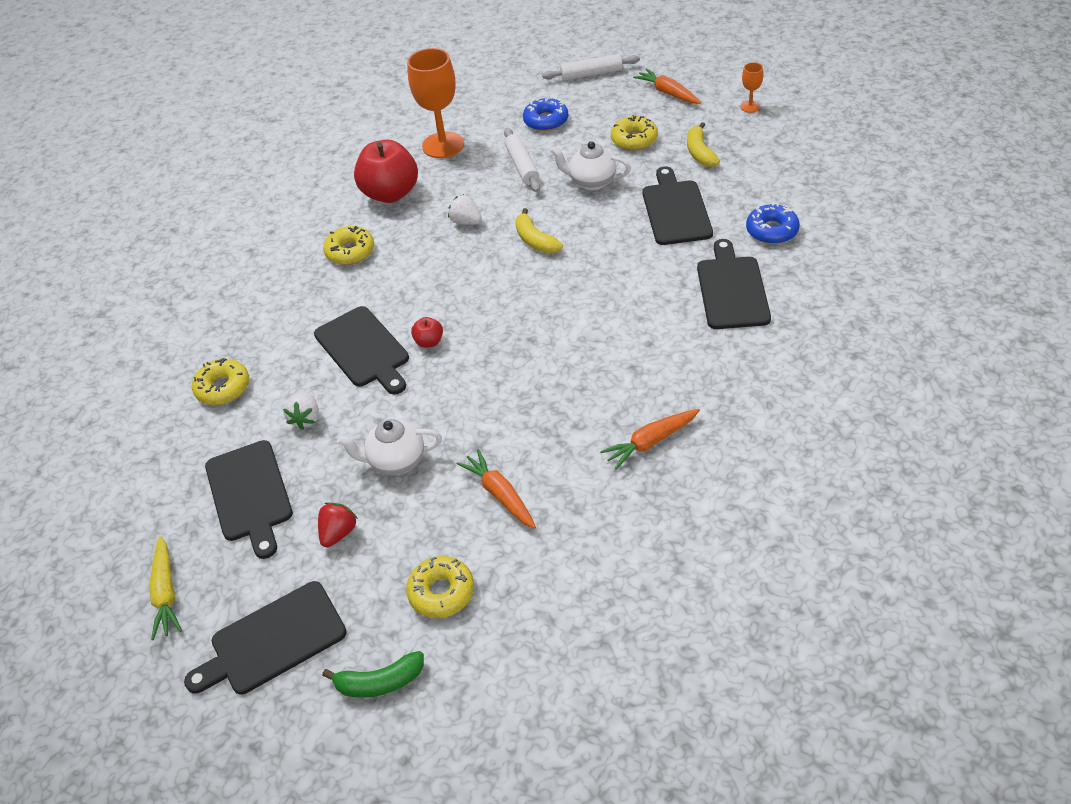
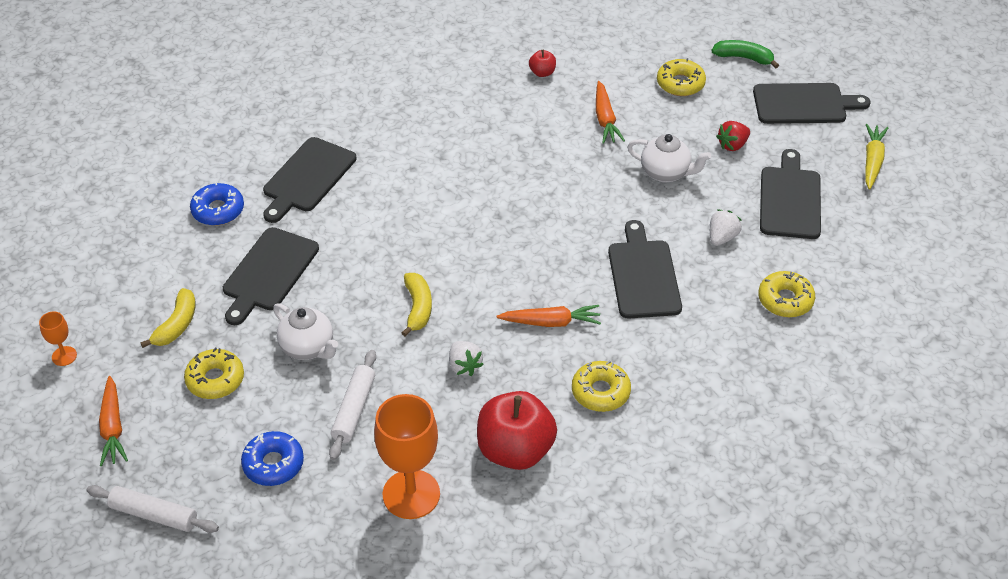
camera: 155 degrees left, 0 degrees up
red apple [411,317,443,348] -> red apple moved to [529,50,556,77]
orange carrot [600,409,700,470] -> orange carrot moved to [497,305,601,327]

